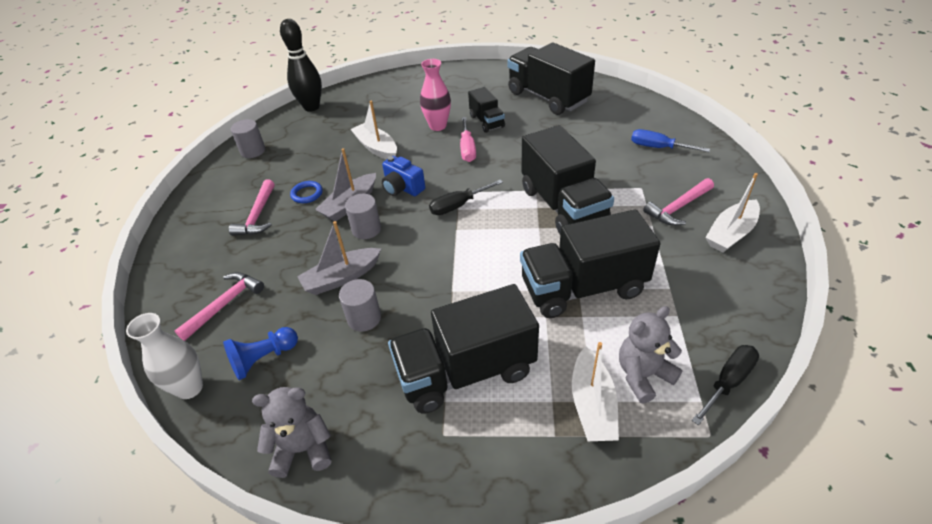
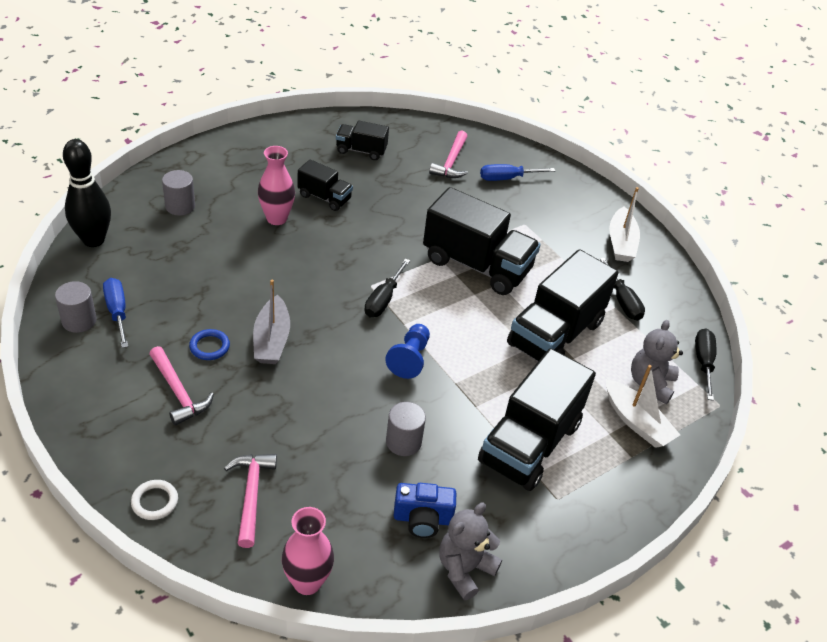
camera: 45 degrees left, 0 degrees up
white vase [126,313,203,399] -> pink vase [282,507,334,595]
blue pawn [223,327,298,380] -> blue pawn moved to [385,324,430,379]
grey boat [297,221,381,295] -> none
grey cylinder [345,194,381,239] -> grey cylinder moved to [162,170,195,216]
white boat [350,101,397,160] -> none
blue camera [382,156,425,196] -> blue camera moved to [394,483,456,538]
pink screwdriver [460,117,476,162] -> none
black truck [507,42,595,115] -> black truck [336,121,389,160], size x0.52
pink hammer [643,178,714,226] -> pink hammer moved to [429,130,468,178]
none -> blue screwdriver [103,278,128,348]
none -> white ring [131,480,178,520]
none -> black screwdriver [600,258,645,321]

